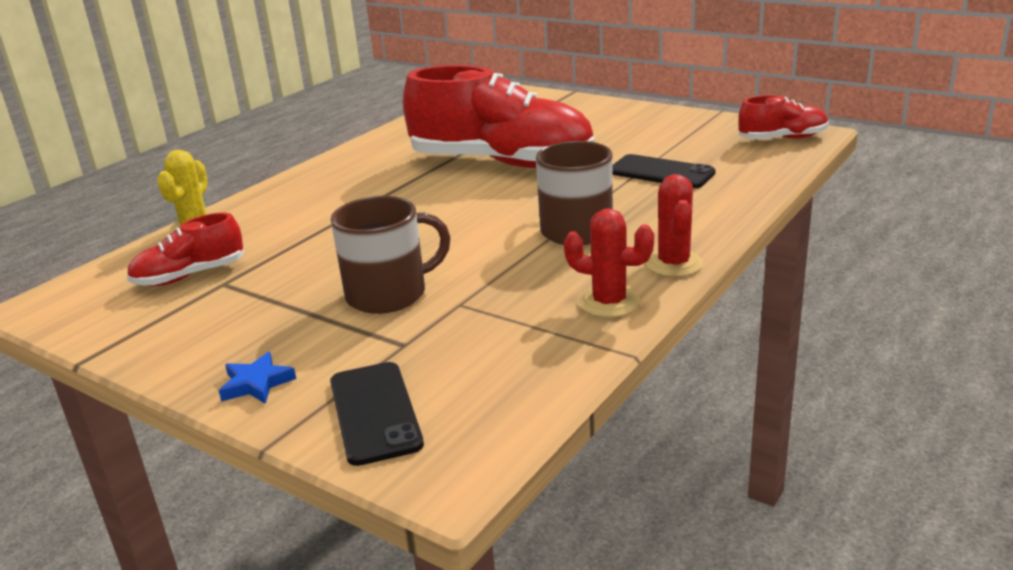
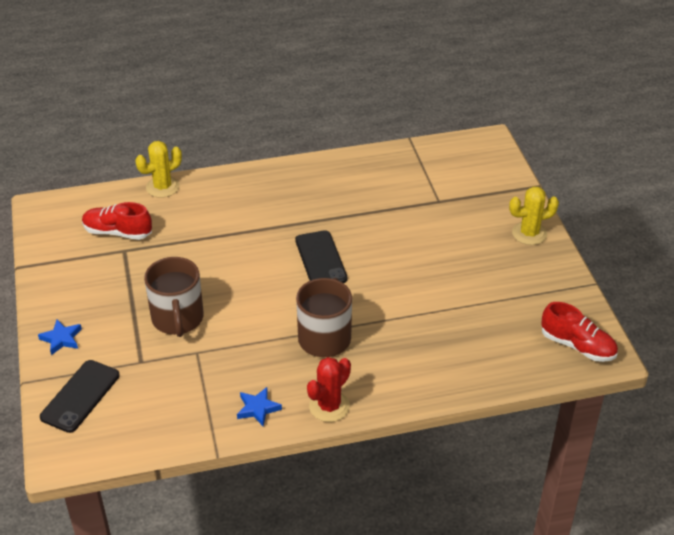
camera: 40 degrees right, 15 degrees up
brown mug [331,196,451,314] -> brown mug turned 60 degrees clockwise [144,257,204,337]
red shoe [403,65,595,168] -> none
red cactus [564,208,654,318] -> blue star [237,387,282,426]
black phone [612,154,716,188] -> black phone moved to [295,230,348,283]
none -> yellow cactus [509,186,559,245]

